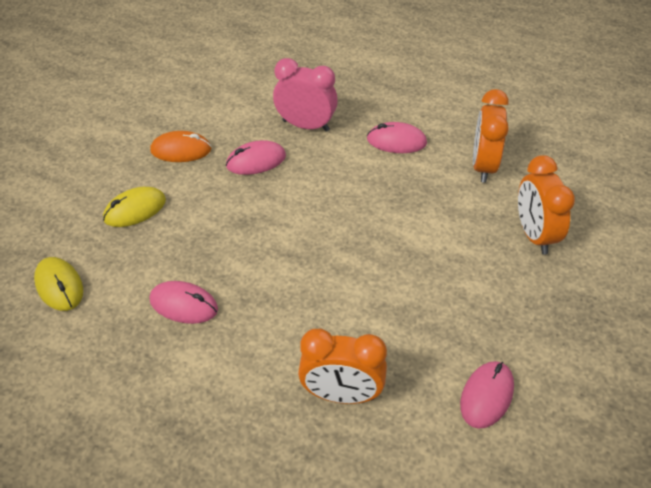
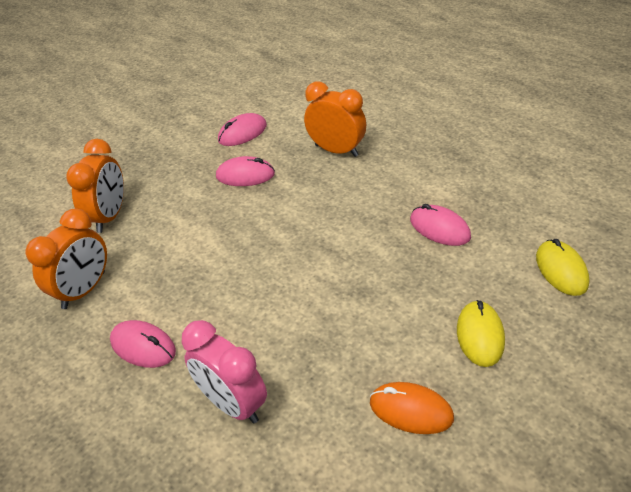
camera: 155 degrees left, 5 degrees down
yellow mouse [103,187,166,227] -> yellow mouse turned 75 degrees counterclockwise [457,300,505,367]
pink mouse [226,140,286,175] -> pink mouse moved to [216,156,275,186]

